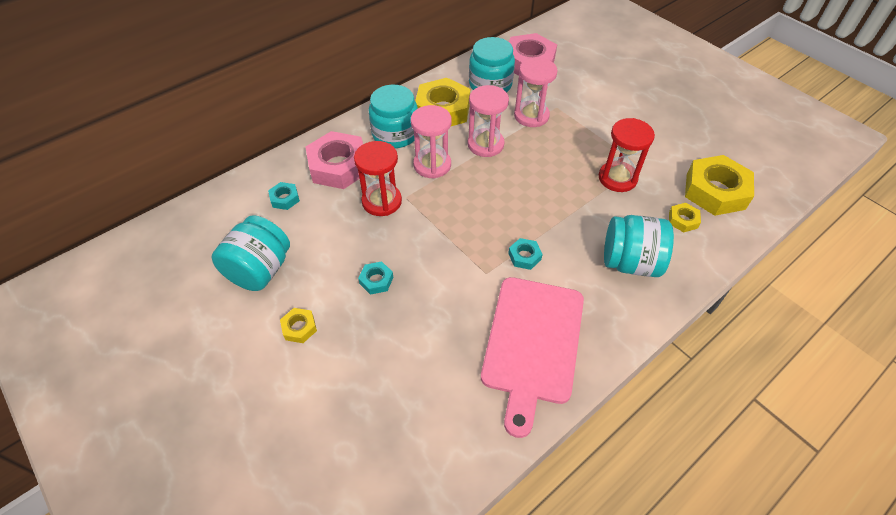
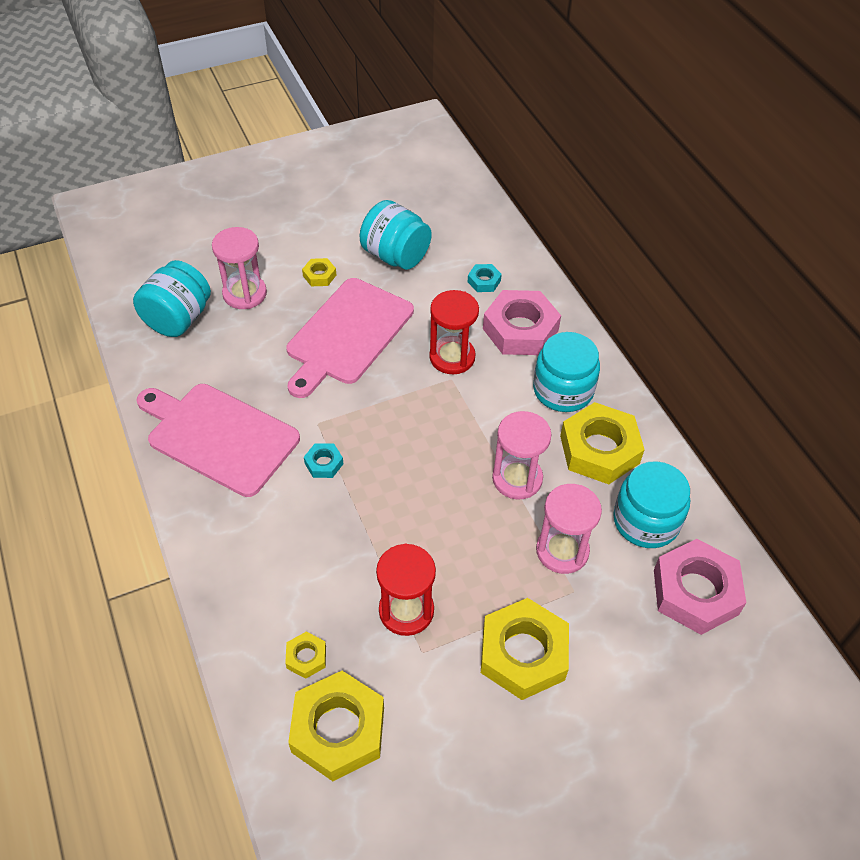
camera: 105 degrees right, 0 degrees up
turquoise nut [358,262,393,295] -> pink cutting board [286,278,414,398]
pink hourglass [410,105,452,179] -> pink hourglass moved to [212,227,267,309]
turquoise jar [604,215,674,277] -> turquoise jar moved to [133,260,211,337]
none -> yellow nut [481,598,569,700]

